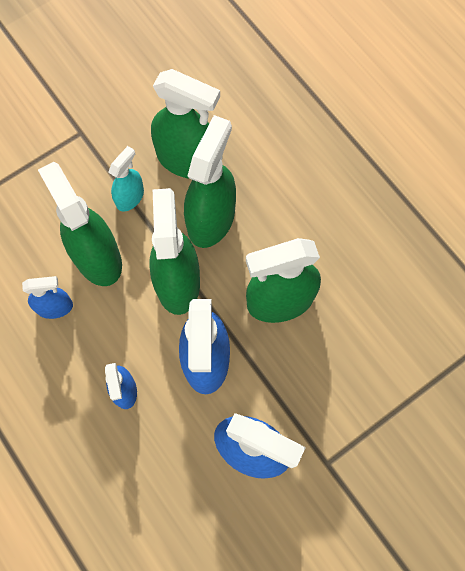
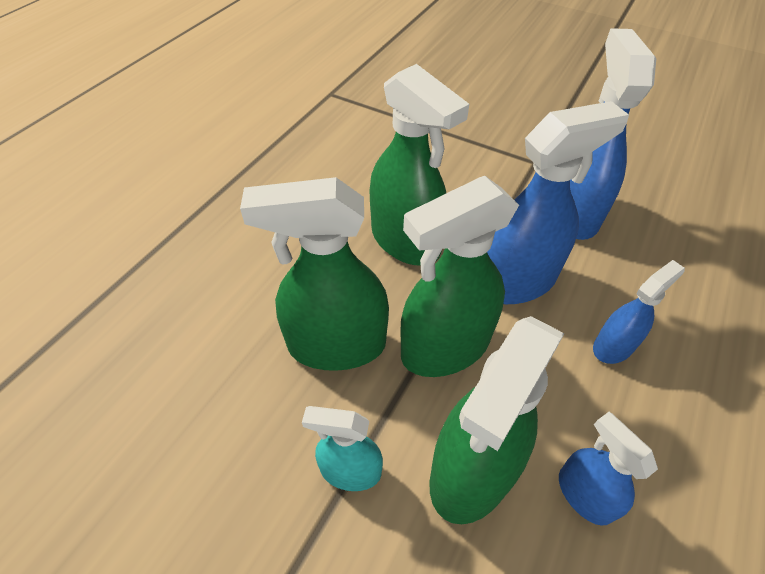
camera: 115 degrees left, 20 degrees down
green spray bottle [151,69,220,179] -> none

